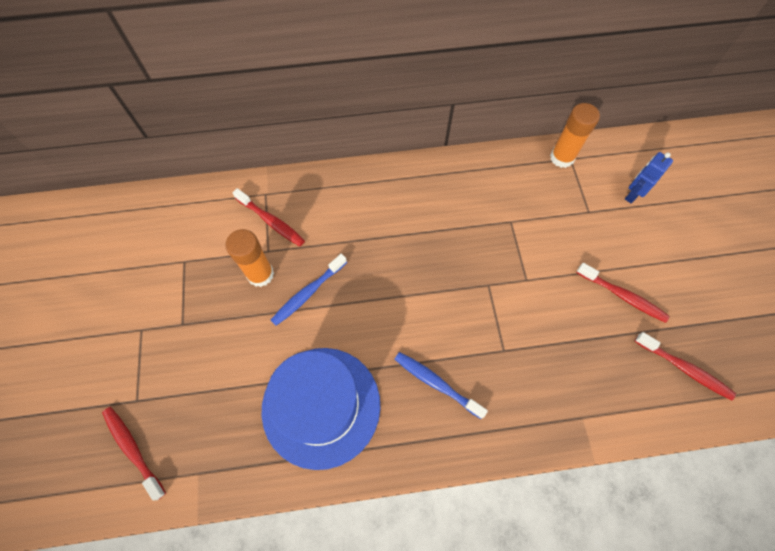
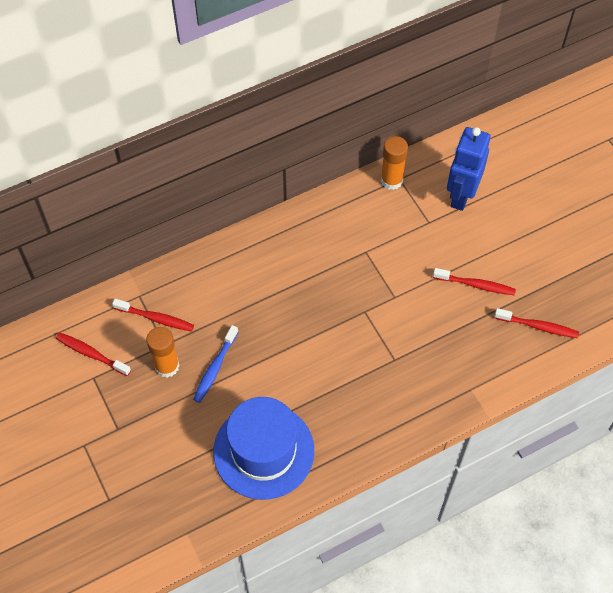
camera: 20 degrees left, 5 degrees down
red toothbrush [102,407,166,501] -> red toothbrush moved to [56,332,131,376]
blue toothbrush [395,352,488,419] -> none
blue robot [625,152,673,204] -> blue robot [447,127,491,211], size x1.83

